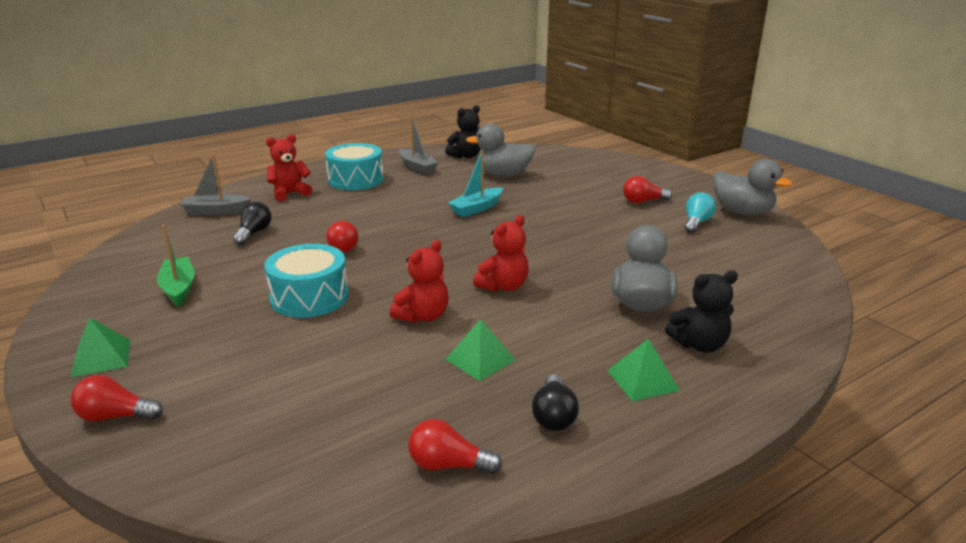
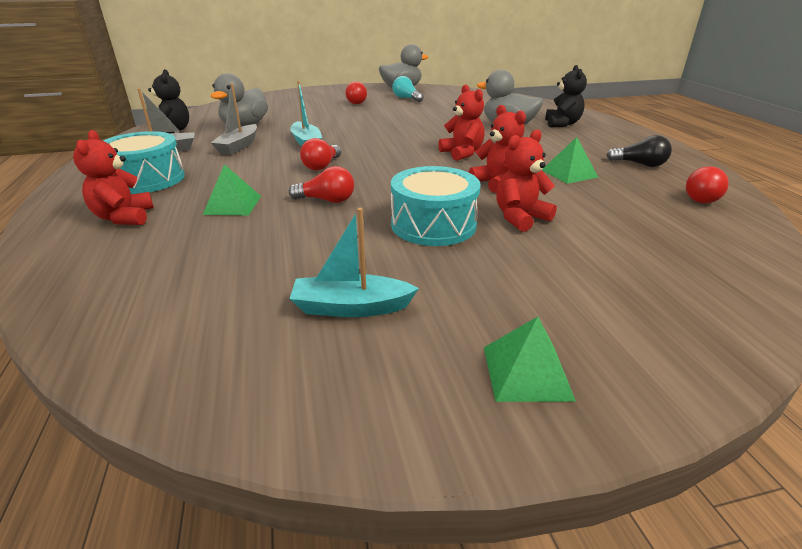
camera: 70 degrees left, 5 degrees up
red light bulb [71,375,163,421] -> red light bulb moved to [300,138,341,170]
green boat [157,225,195,306] -> turquoise boat [289,208,419,317]
grey boat [180,154,252,215] -> grey boat moved to [211,83,257,155]
black light bulb [233,202,272,245] -> none
green pyramid [607,339,680,401] -> green pyramid moved to [203,164,261,215]
none -> red teddy bear [496,130,557,232]

